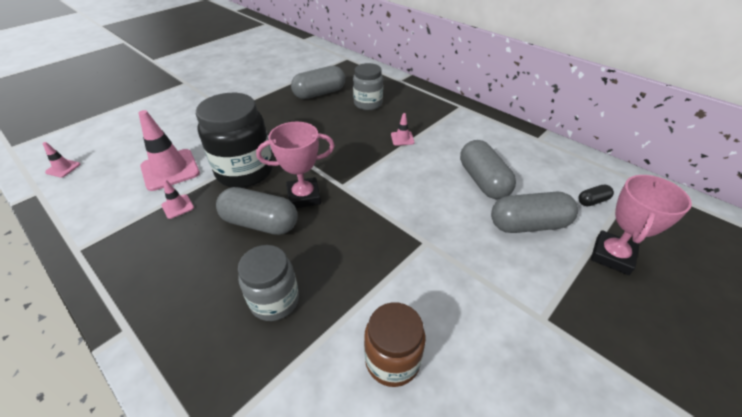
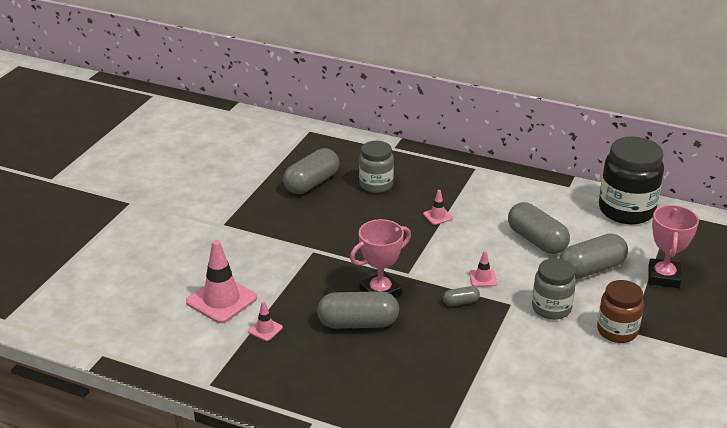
camera: 20 degrees left, 10 degrees down
pink traffic cone [42,142,80,177] -> pink traffic cone moved to [469,251,497,287]
black jar [196,93,273,188] -> black jar moved to [599,137,664,225]
grey jar [238,245,299,321] -> grey jar moved to [532,258,576,320]
brown jar [364,302,426,387] -> brown jar moved to [597,280,644,343]
black capsule [578,185,614,206] -> none
none -> grey capsule [443,286,480,306]

